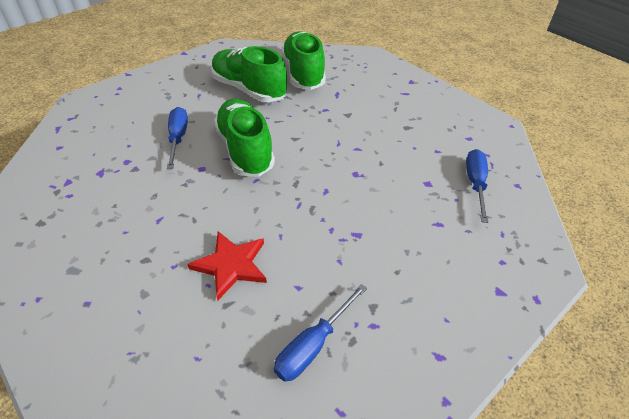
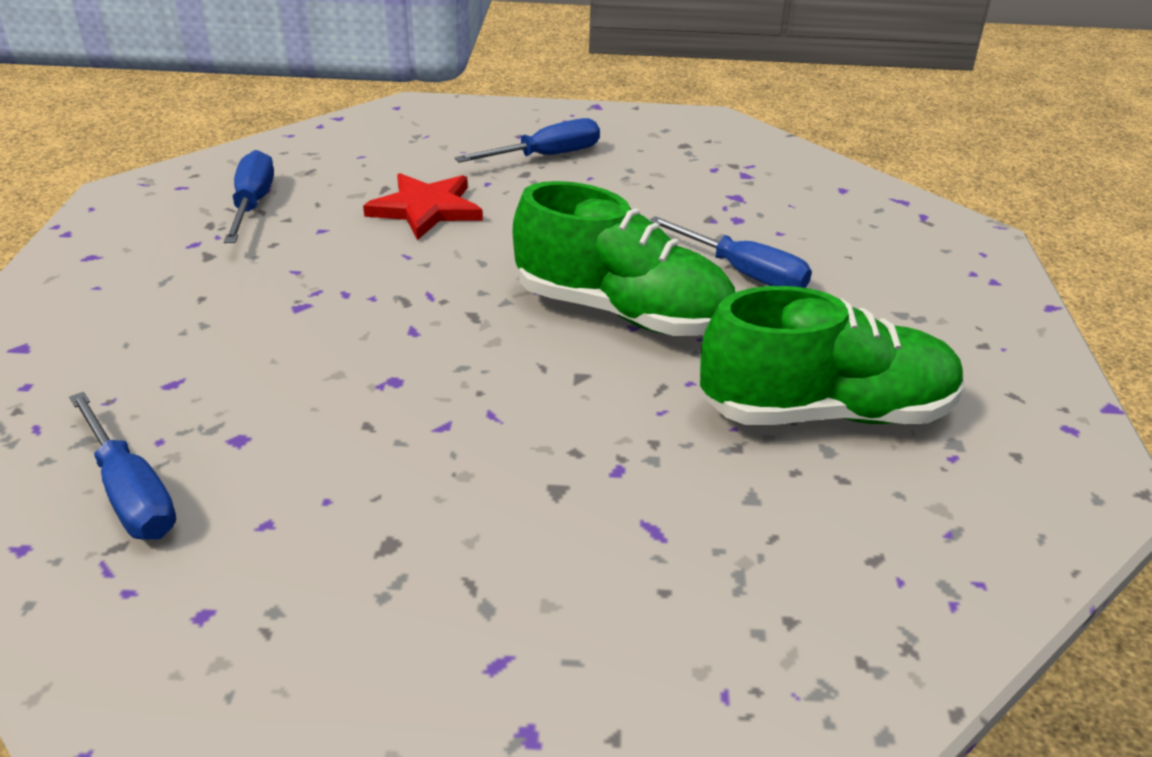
camera: 135 degrees right, 10 degrees down
green shoe [281,31,326,90] -> none
none -> blue screwdriver [455,118,600,163]

